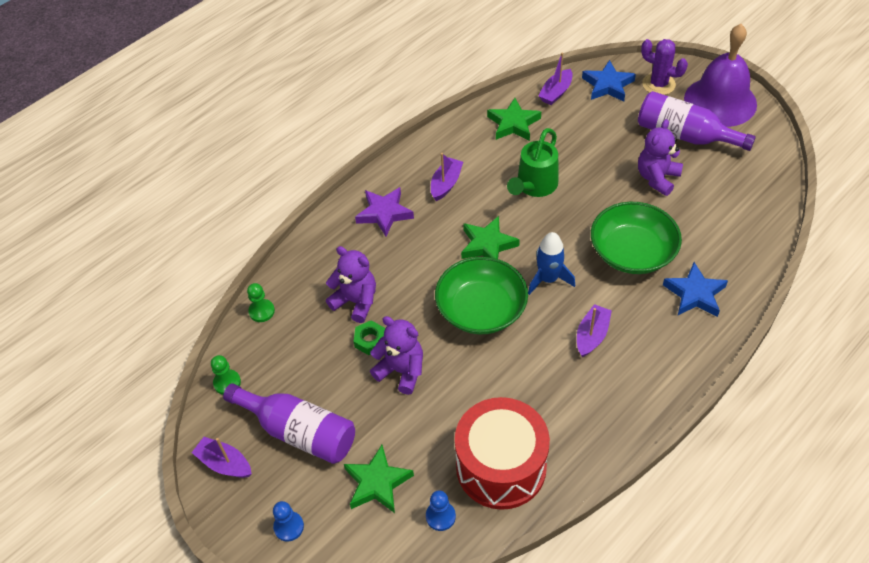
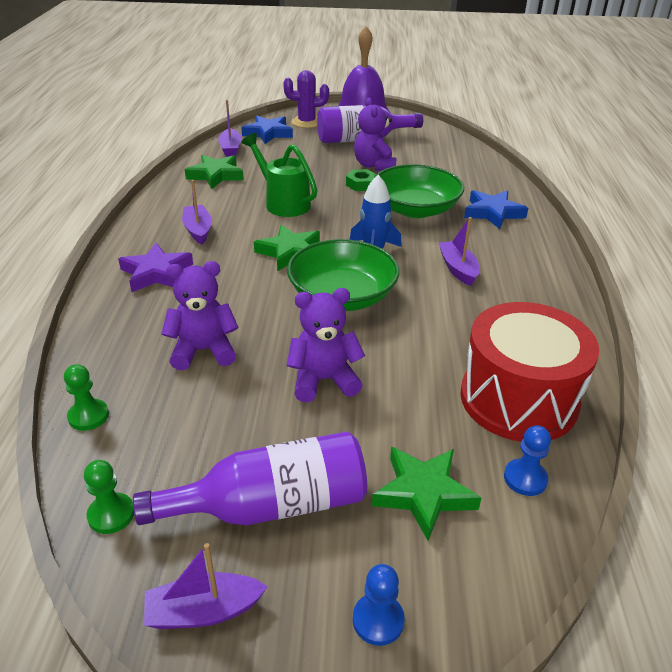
camera: 45 degrees left, 15 degrees down
green nut [353,320,385,355] -> green nut moved to [346,169,376,191]
green watering can [507,128,558,197] -> green watering can turned 150 degrees clockwise [241,133,317,217]

